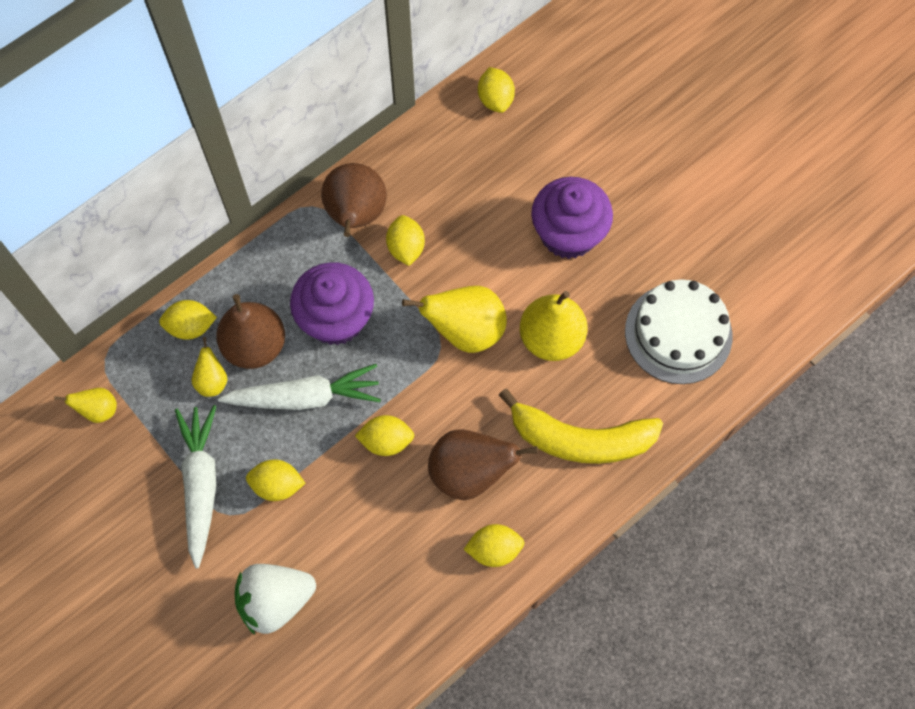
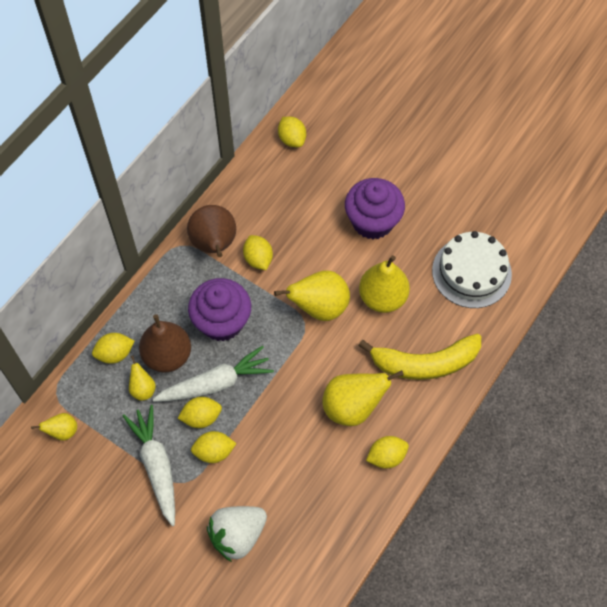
camera: 15 degrees left, 5 degrees down
yellow lemon [355,415,415,456] -> yellow lemon moved to [178,397,222,428]
brown pear [428,429,538,500] -> yellow pear [323,370,404,426]

